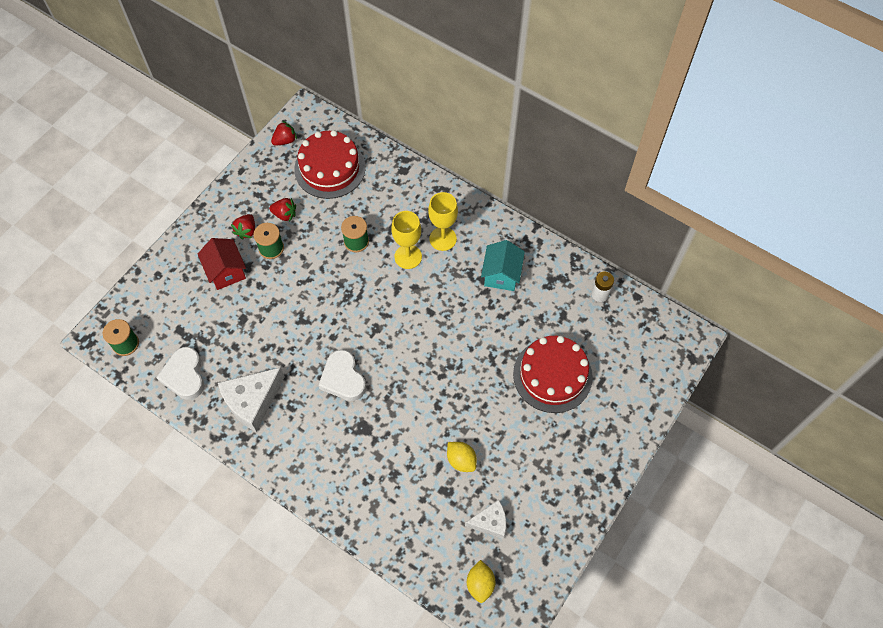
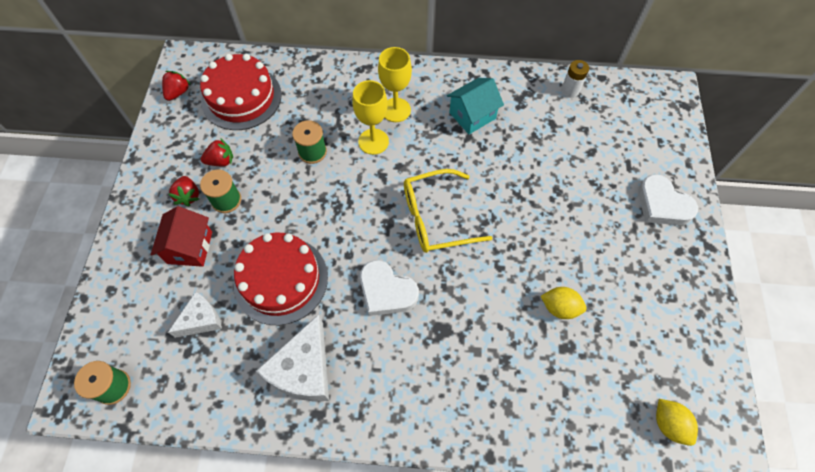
camera: 30 degrees left, 0 degrees up
white heart [156,347,204,400] -> white heart moved to [638,174,698,225]
red house [198,238,246,290] -> red house turned 60 degrees clockwise [151,206,212,267]
white cheese [465,500,506,539] -> white cheese moved to [168,292,222,338]
turquoise house [481,240,525,291] -> turquoise house turned 75 degrees clockwise [447,78,504,134]
red cake [513,336,593,413] -> red cake moved to [234,233,328,325]
none -> yellow glasses [404,169,492,253]

